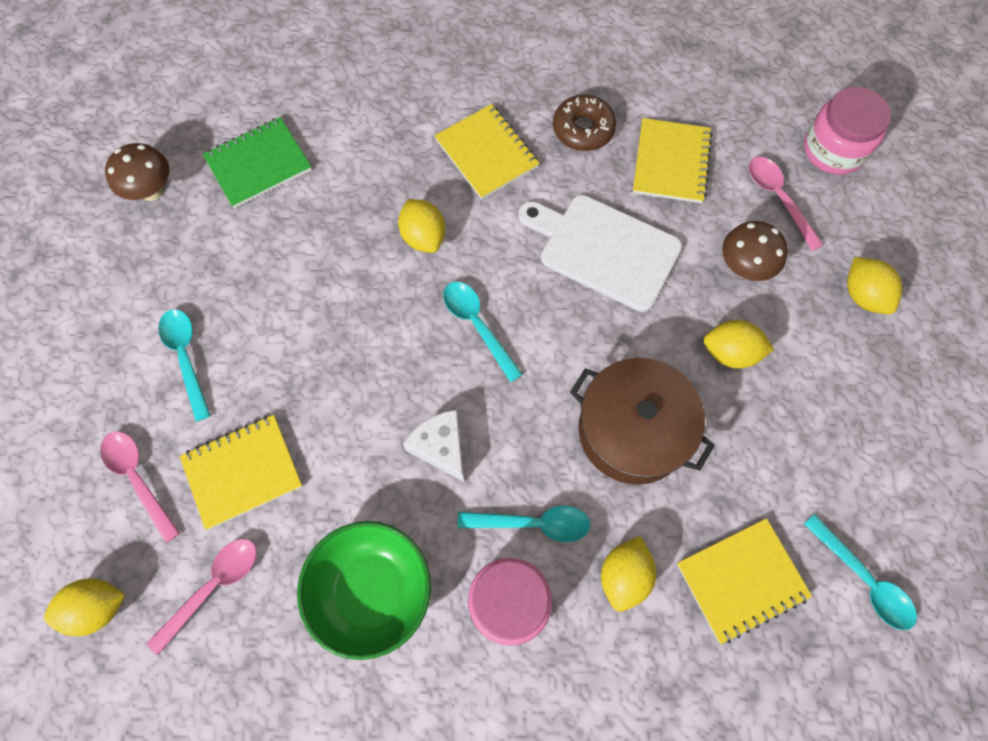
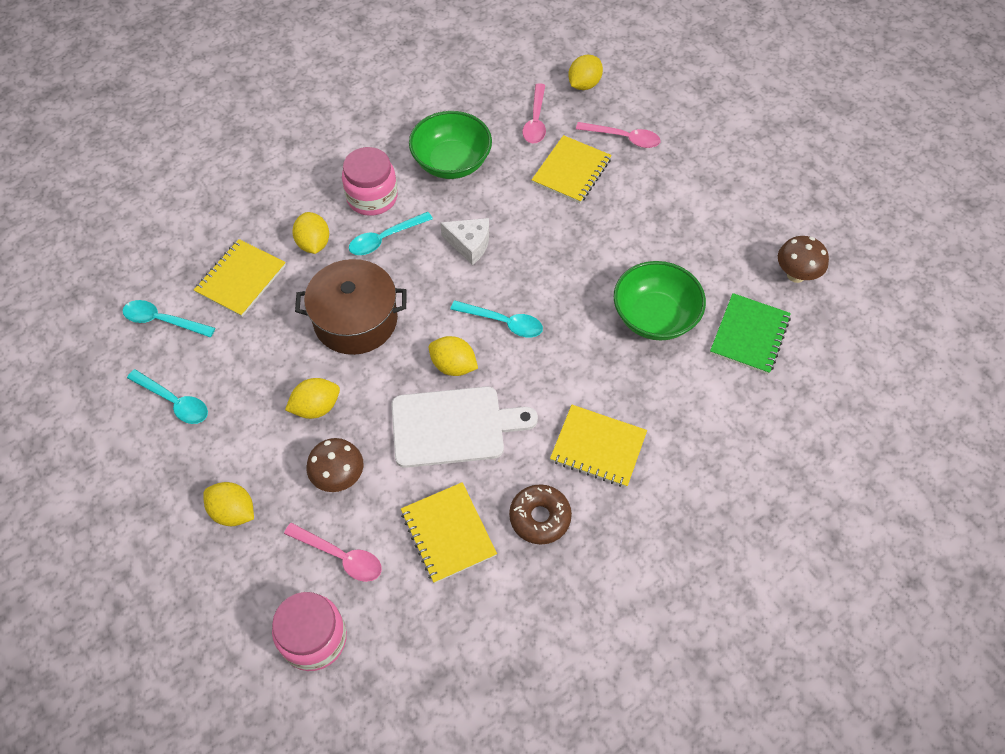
camera: 145 degrees right, 10 degrees down
turquoise spoon [158,309,211,421] -> turquoise spoon moved to [127,369,208,424]
yellow lemon [398,199,445,253] -> yellow lemon moved to [429,336,478,376]
none -> green bowl [614,261,706,340]

